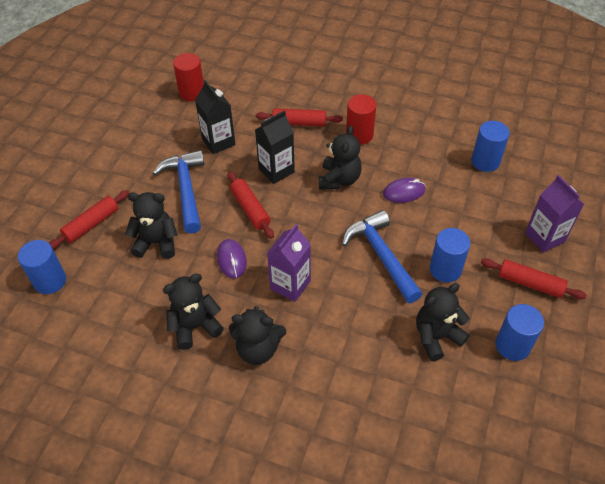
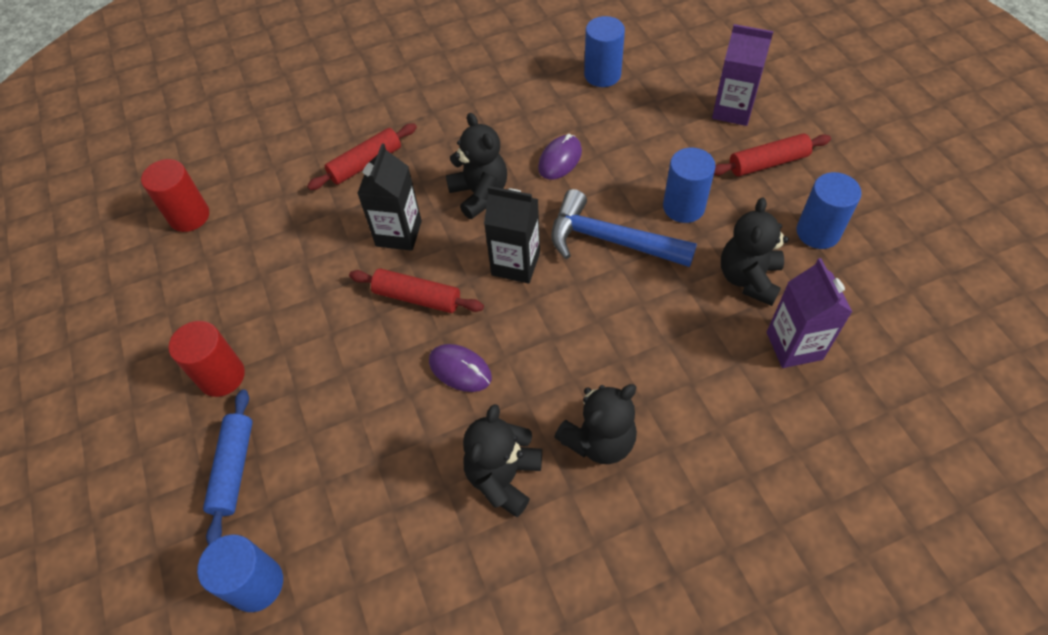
camera: 40 degrees left, 5 degrees up
red rolling pin [49,190,129,249] -> blue rolling pin [203,389,253,546]
black teddy bear [125,192,177,259] -> none
blue hammer [153,150,204,234] -> none
black carton [195,80,235,154] -> black carton moved to [484,186,540,284]
purple carton [267,224,311,302] -> purple carton moved to [767,258,852,368]
red cylinder [346,95,376,145] -> red cylinder moved to [169,321,245,397]

